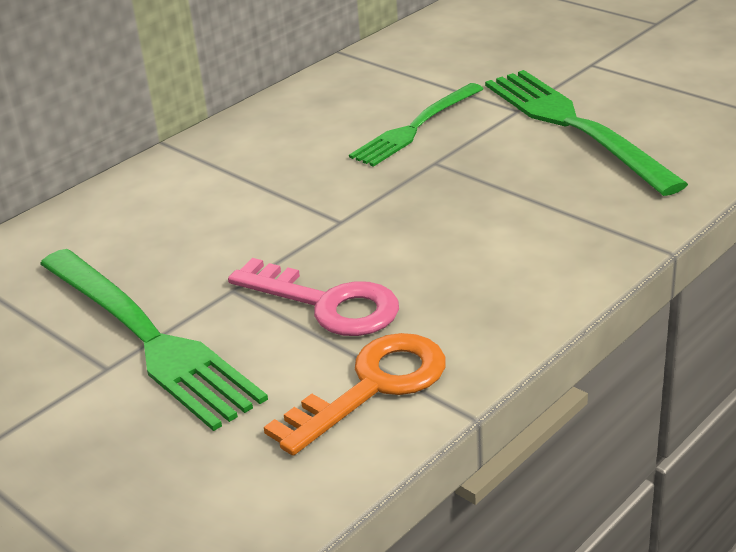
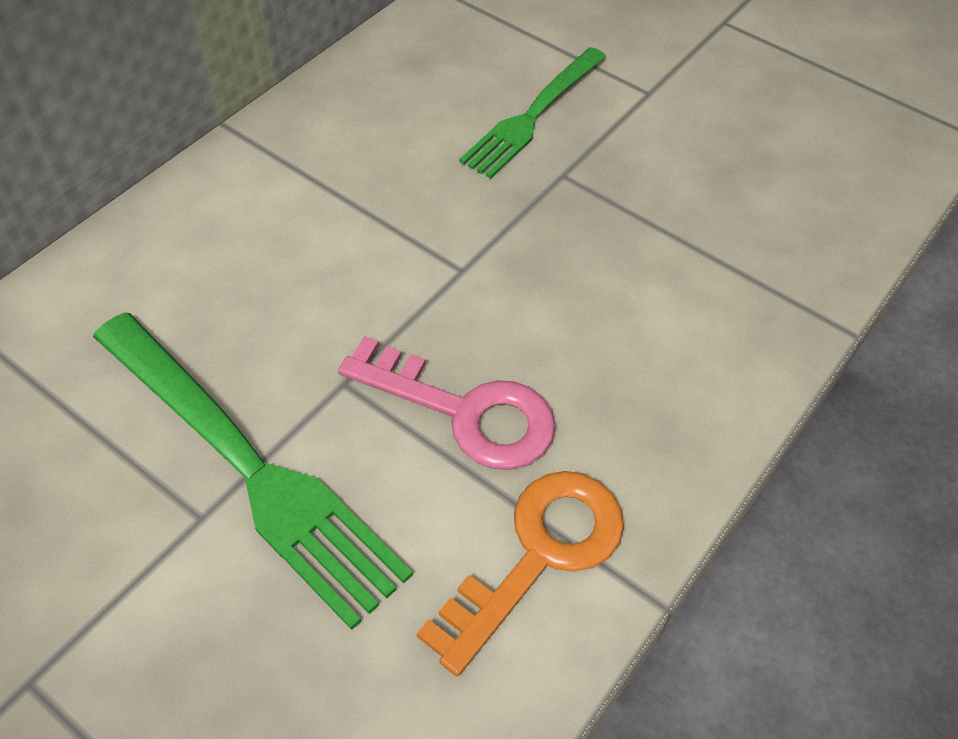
camera: 10 degrees left, 20 degrees up
green fork [485,70,688,196] -> none

